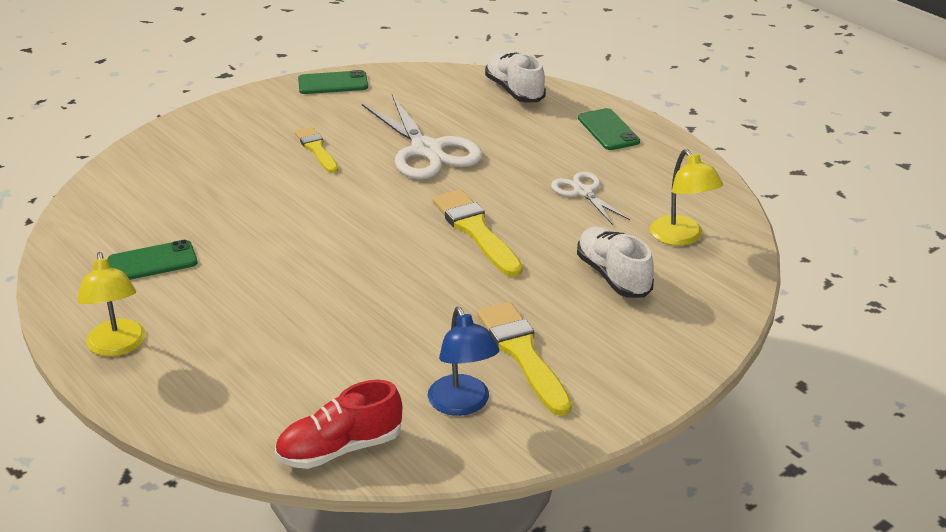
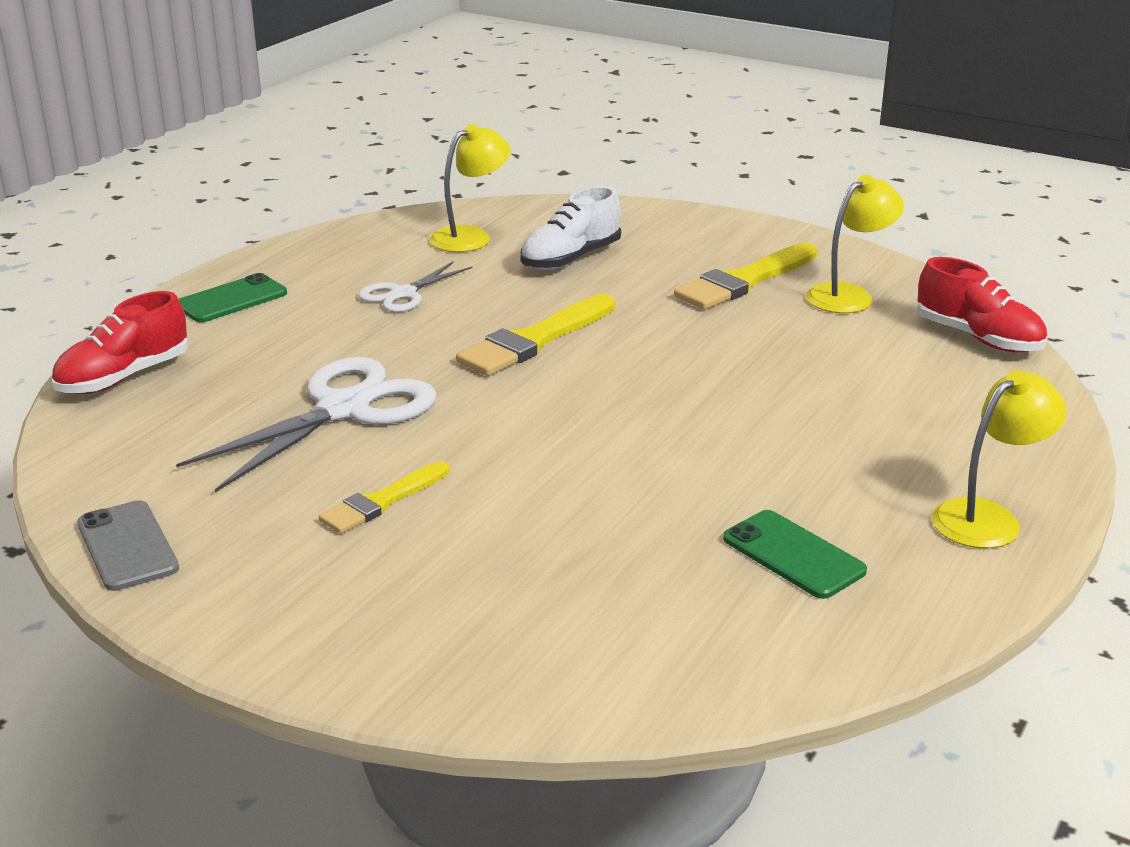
camera: 110 degrees left, 5 degrees down
green phone [298,70,368,94] -> grey phone [77,500,179,591]
blue lamp [428,307,499,416] -> yellow lamp [806,175,904,313]
white shoe [485,52,546,102] -> red shoe [51,291,189,394]

